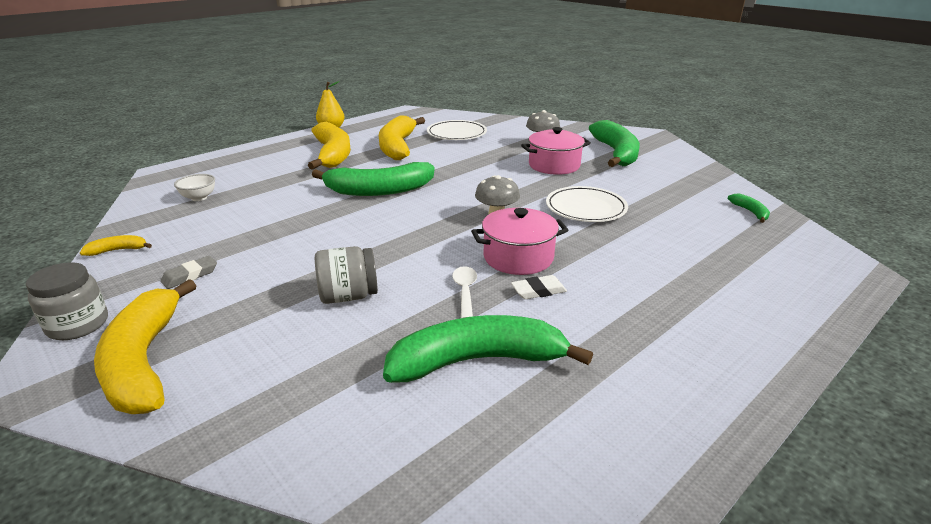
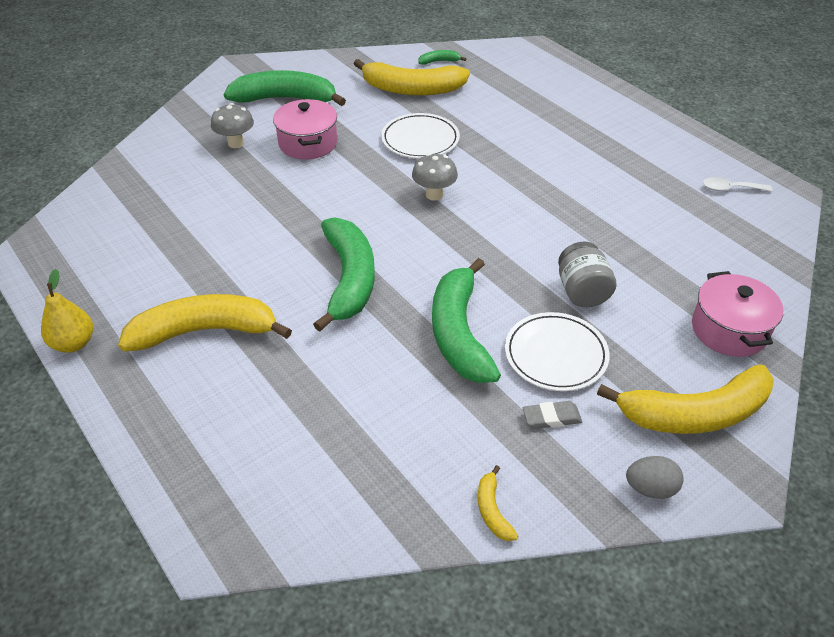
camera: 85 degrees left, 15 degrees up
grey jar [26,262,108,340] -> grey egg [626,456,684,499]
grey eraser [161,256,217,289] -> grey eraser turned 60 degrees counterclockwise [523,401,582,429]
white bowl [174,174,215,201] -> none
yellow banana [379,115,425,160] -> yellow banana moved to [354,59,470,96]
green banana [383,315,593,383] -> green banana moved to [432,258,501,383]
white plate [427,120,487,140] -> white plate moved to [505,312,610,391]
white spoon [452,266,477,318] -> white spoon moved to [703,177,773,192]
pink pot [471,208,568,275] -> pink pot moved to [692,271,783,357]
white eraser [511,275,567,299] -> none

